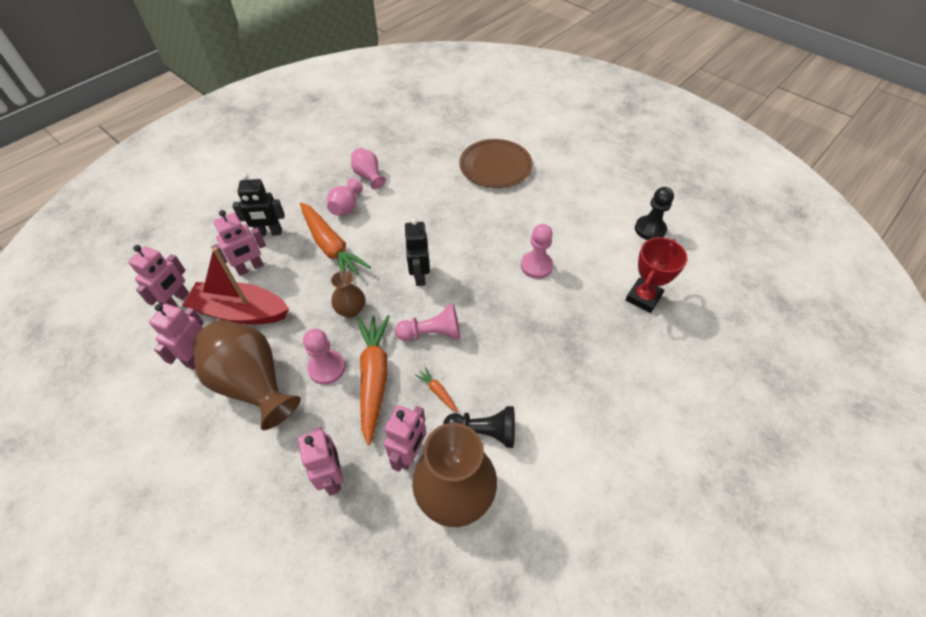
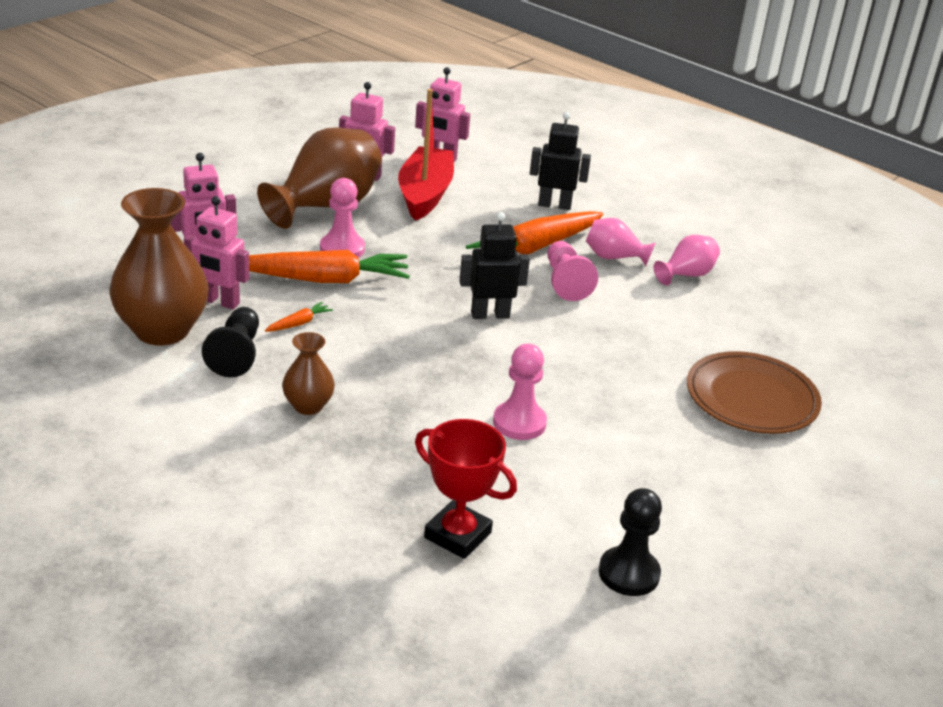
camera: 85 degrees right, 20 degrees down
pink robot [211,210,266,276] -> none
black robot [232,174,285,236] -> black robot turned 105 degrees clockwise [530,112,591,210]
brown vase [331,271,365,318] -> brown vase moved to [282,332,335,415]
pink pawn [395,304,460,341] -> pink pawn moved to [548,241,598,301]

